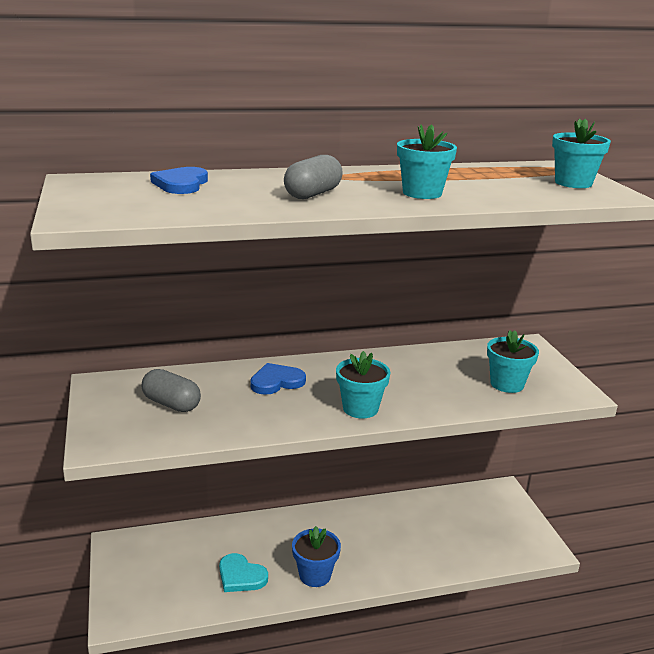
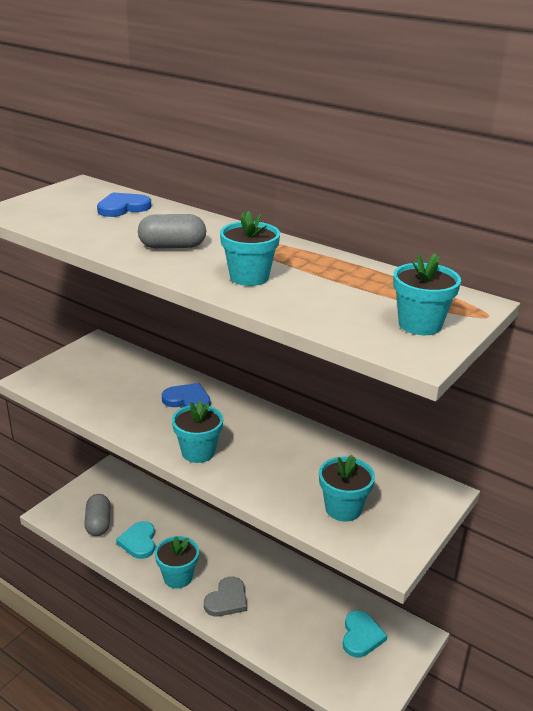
camera: 50 degrees right, 5 degrees up
grey capsule [142,369,201,412] -> grey capsule moved to [84,494,111,536]
blue flower pot [292,526,341,587] -> turquoise flower pot [155,536,199,589]
none -> grey heart [204,576,247,617]
none -> turquoise heart [343,610,387,657]

